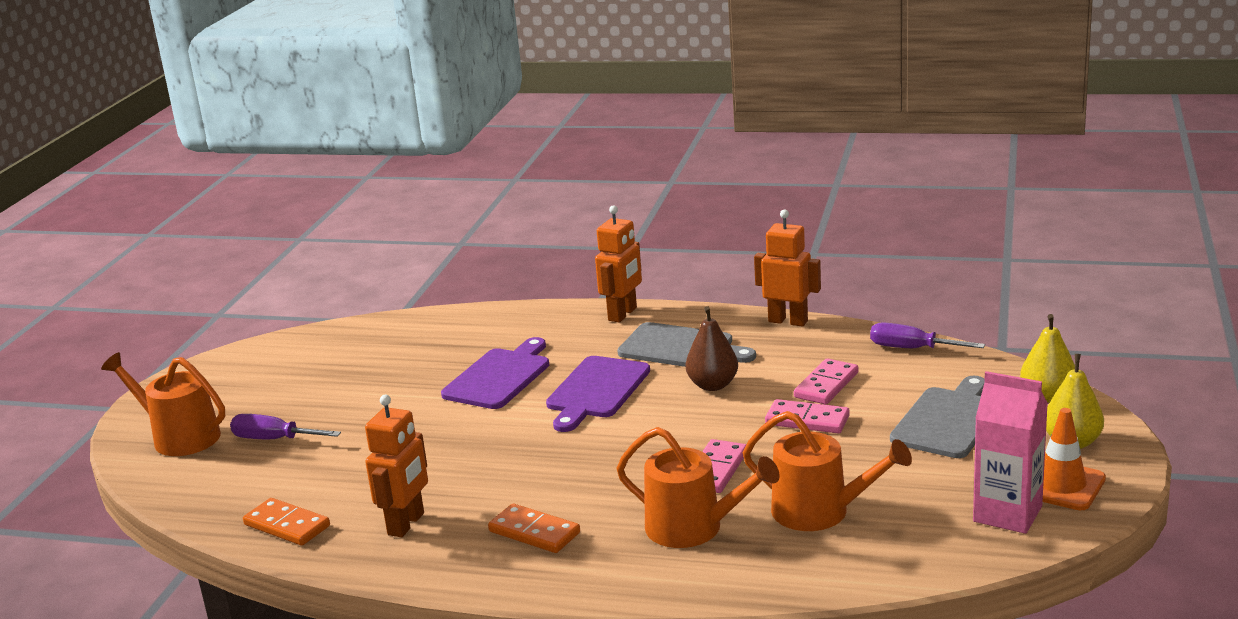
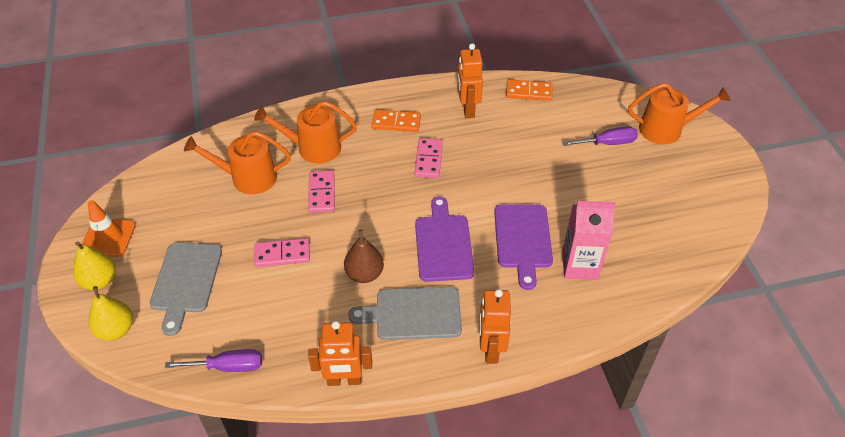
camera: 150 degrees right, 25 degrees up
pink domino [794,358,859,405] -> pink domino moved to [415,138,443,178]
pink carton [973,371,1048,534] -> pink carton moved to [562,201,615,280]

